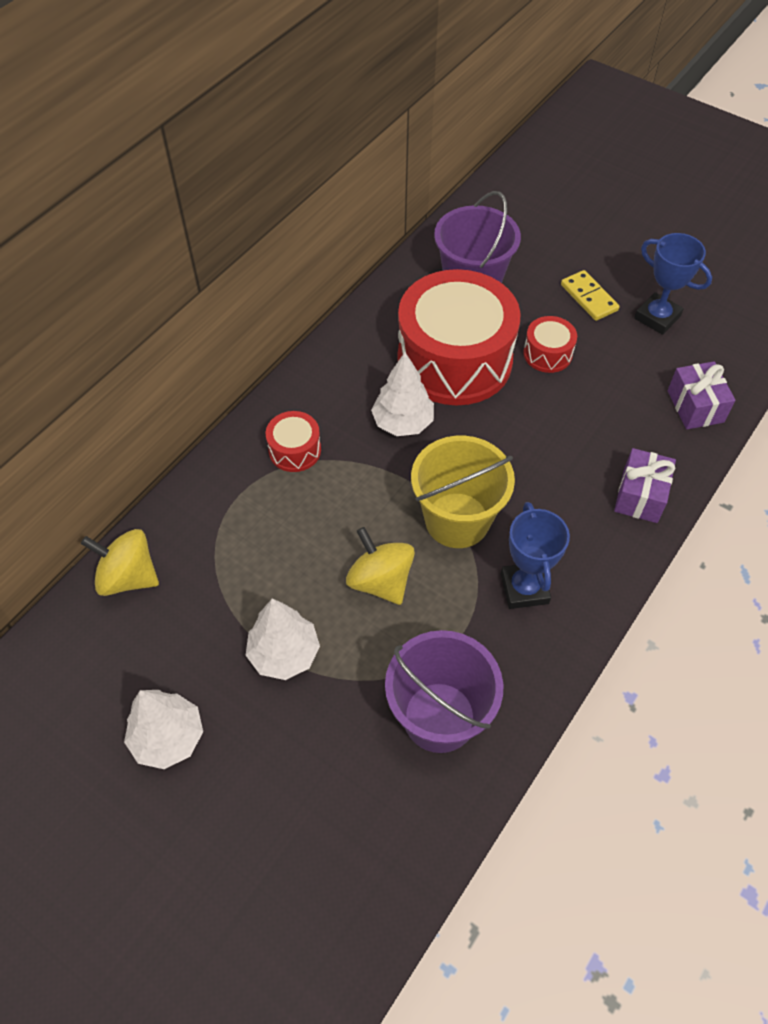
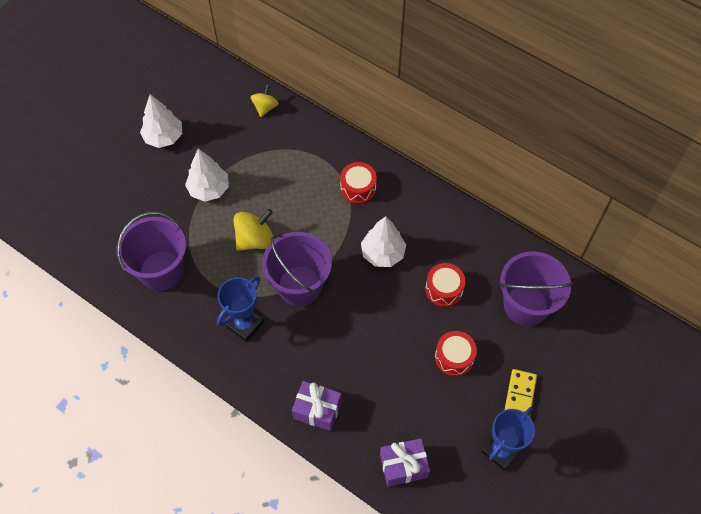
camera: 90 degrees right, 5 degrees up
yellow spinning top [81,529,159,596] -> yellow spinning top [251,84,279,117], size x0.64
red drum [397,269,521,405] -> red drum [425,263,466,307], size x0.43
yellow bucket [411,436,515,548] -> purple bucket [262,232,332,306]
blue trophy [501,502,570,609] -> blue trophy turned 45 degrees counterclockwise [217,276,264,342]
yellow domino [561,270,620,321] -> yellow domino turned 45 degrees counterclockwise [505,369,537,417]

